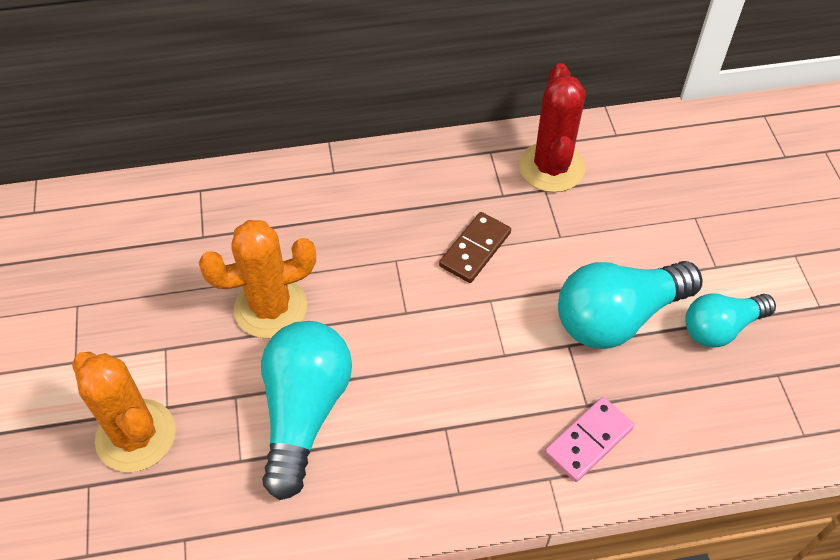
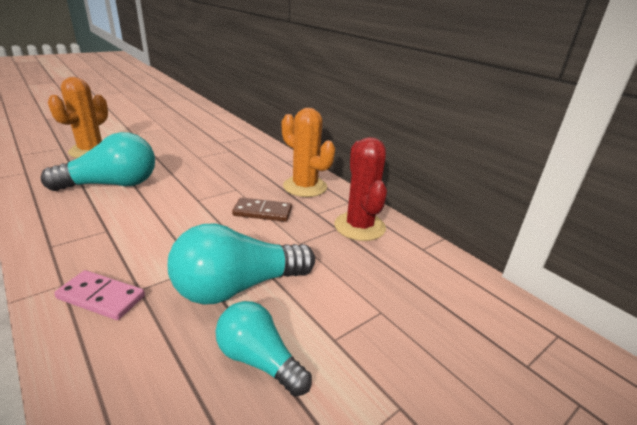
camera: 60 degrees right, 25 degrees down
orange cactus [198,220,316,338] -> orange cactus moved to [282,108,335,197]
red cactus [519,63,586,192] -> red cactus turned 75 degrees counterclockwise [334,137,387,241]
turquoise light bulb [558,261,702,349] -> turquoise light bulb turned 60 degrees counterclockwise [168,223,315,305]

